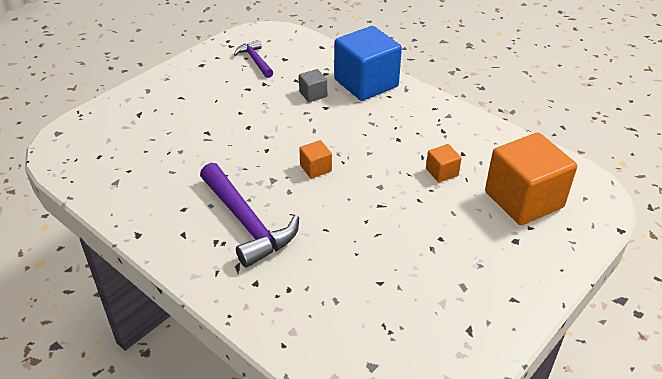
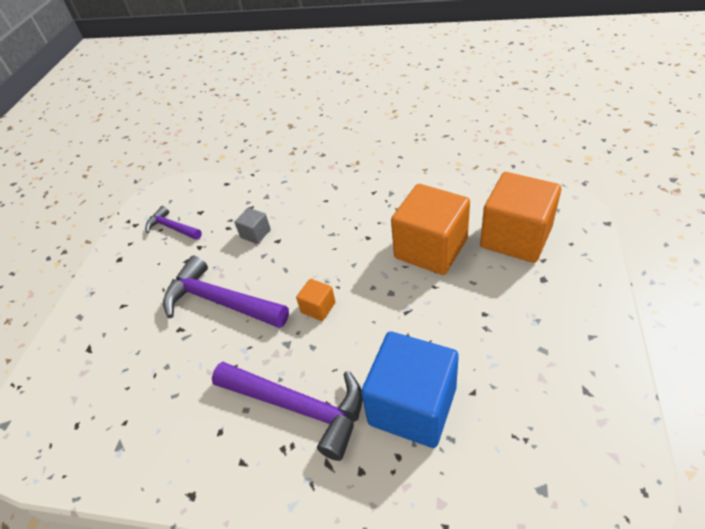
camera: 25 degrees left, 5 degrees up
blue cube [334,26,402,101] -> blue cube moved to [361,332,459,448]
orange cube [426,144,462,182] -> orange cube [391,184,470,275], size x2.26
none -> purple hammer [163,256,289,328]

